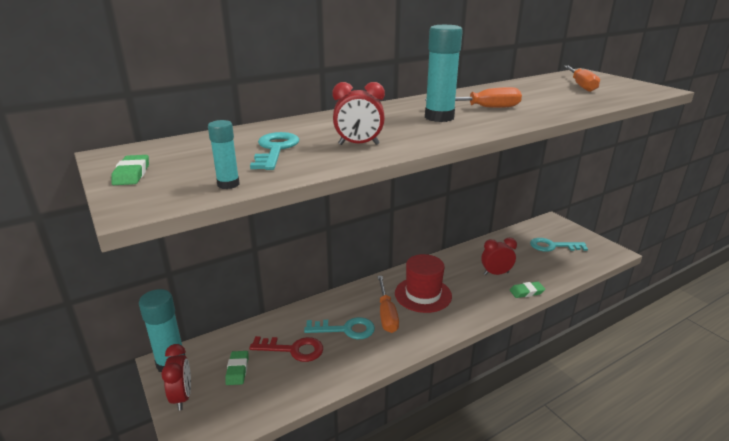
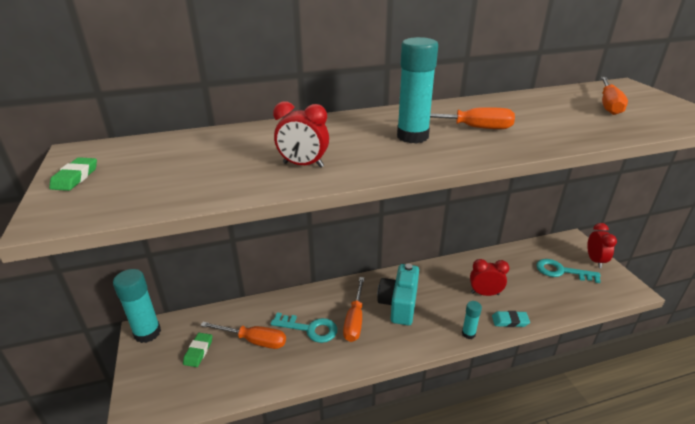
camera: 15 degrees right, 5 degrees up
red clock [161,344,191,411] -> red clock moved to [587,223,617,268]
turquoise glue stick [208,120,240,189] -> turquoise glue stick moved to [462,301,482,339]
red key [249,336,323,362] -> orange screwdriver [200,322,286,349]
turquoise key [250,132,300,170] -> none
red hat [395,254,452,313] -> turquoise camera [377,264,419,326]
green eraser [510,282,545,298] -> turquoise eraser [492,311,530,327]

